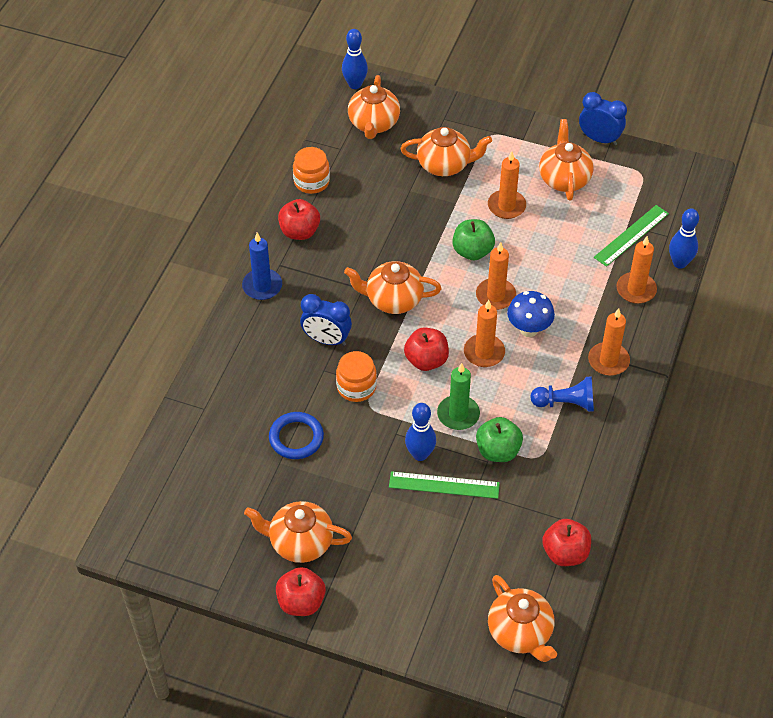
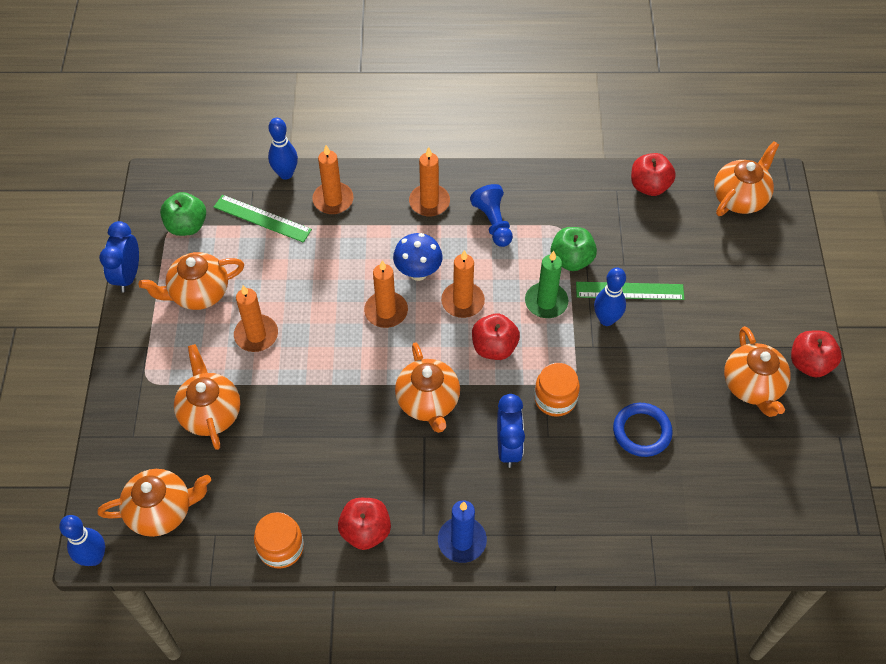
camera: 110 degrees left, 5 degrees up
green ruler [389,471,500,499] -> green ruler turned 75 degrees counterclockwise [576,282,685,300]
green apple [452,219,495,260] -> green apple moved to [160,192,206,236]

